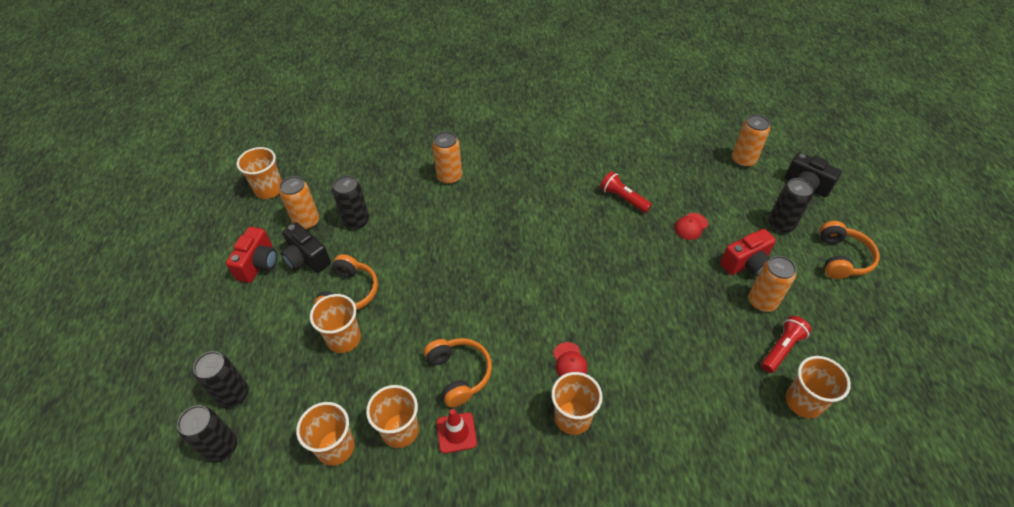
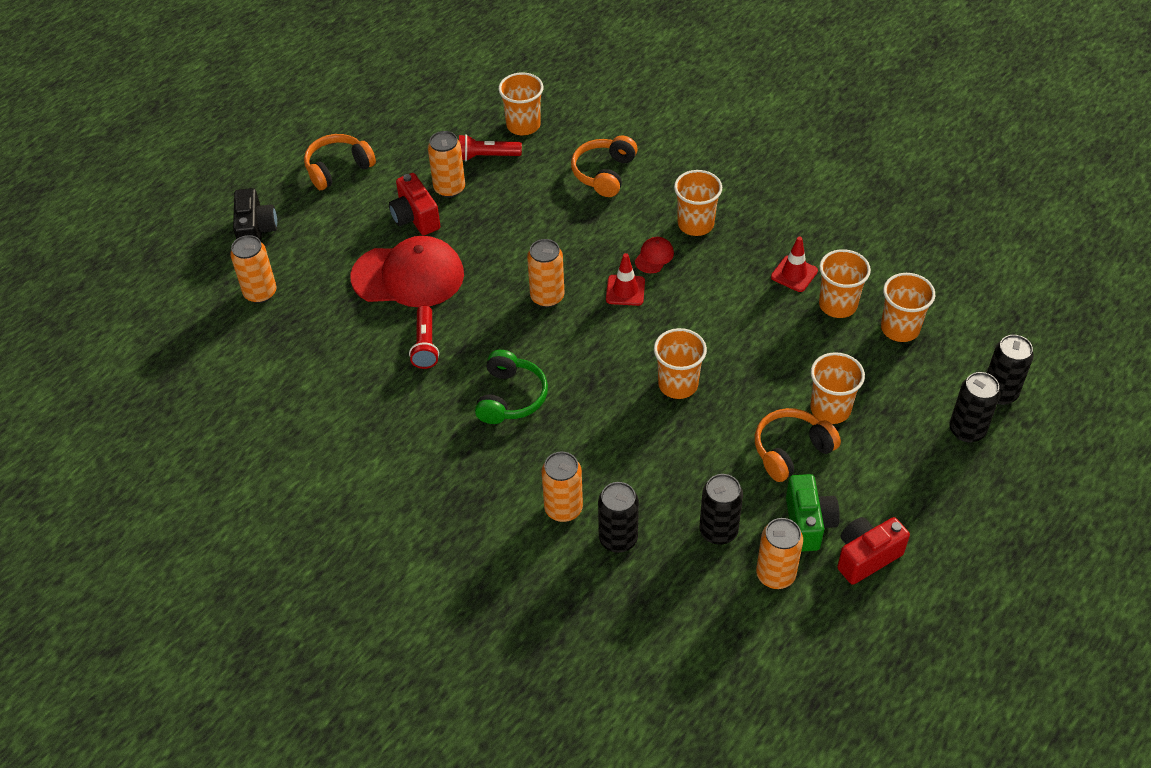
camera: 135 degrees left, 0 degrees up
orange cup [237,147,282,199] -> orange cup moved to [654,328,707,399]
black camera [281,222,331,273] -> green camera [786,474,840,552]
orange headphones [424,338,492,408] -> orange headphones moved to [571,135,638,197]
red cap [674,213,708,240] -> red cap [350,236,464,307], size x2.43
red camera [720,229,776,277] -> red camera turned 135 degrees counterclockwise [389,173,440,235]
black can [769,178,813,233] -> black can moved to [598,482,639,553]
none -> green headphones [475,350,548,424]
none -> orange can [527,239,564,307]
none -> red traffic cone [606,253,645,306]

